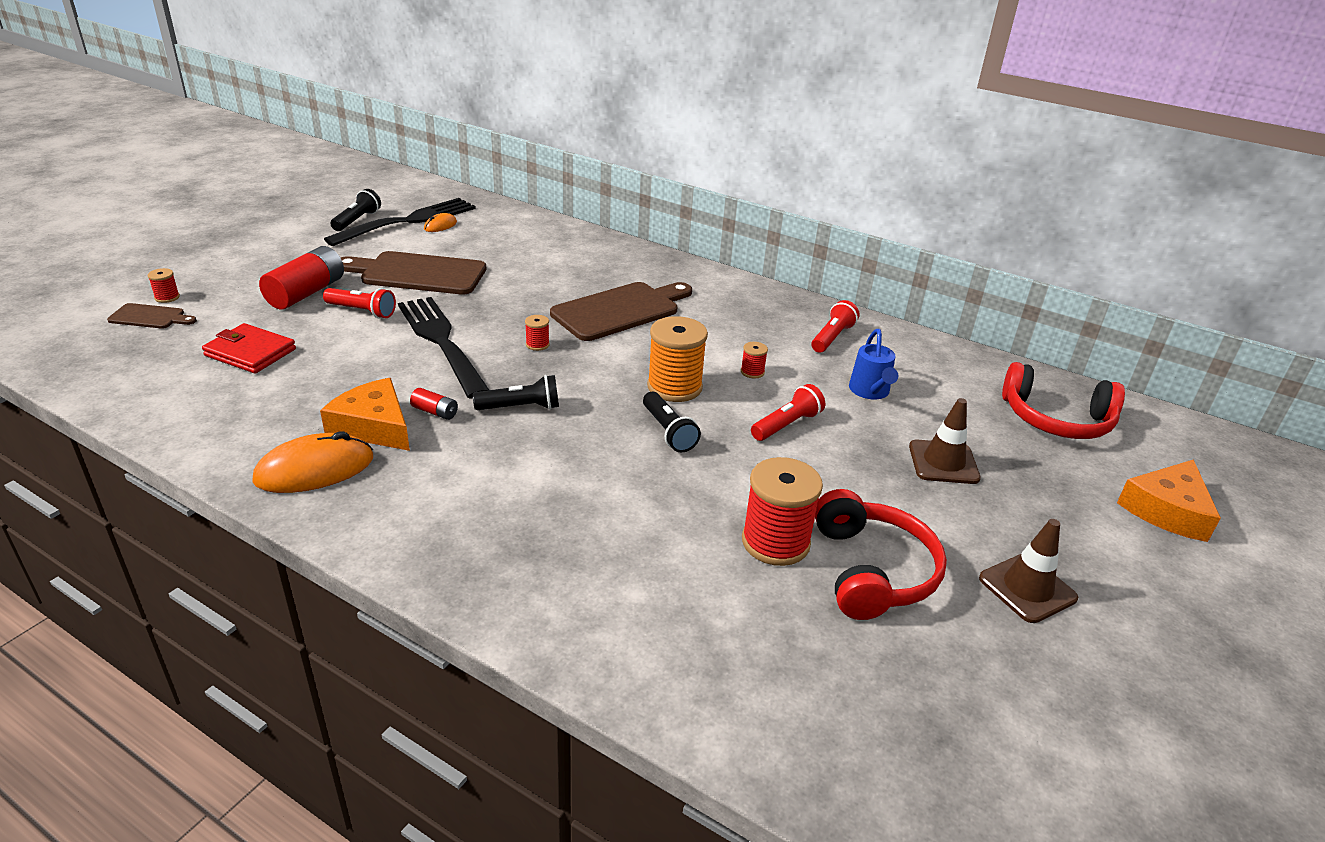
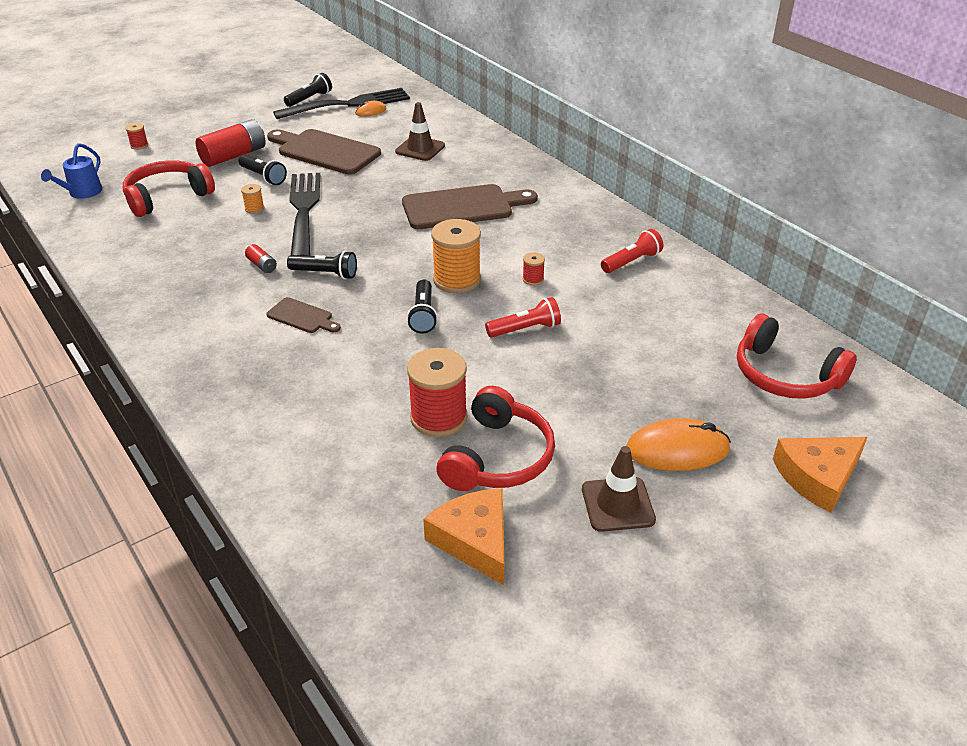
camera: 25 degrees right, 5 degrees up
brown cutting board [107,303,197,329] -> brown cutting board moved to [266,297,341,333]
red wallet [202,323,296,374] -> red headphones [123,160,215,217]
orange mouse [252,431,373,493] -> orange mouse moved to [626,418,731,471]
orange cheese [320,378,410,451] -> orange cheese moved to [423,488,504,585]
red flashlight [323,288,396,319] -> black flashlight [239,154,287,185]
red spool [525,315,550,351] -> none
blue watering can [849,329,898,400] -> blue watering can moved to [41,143,102,199]
brown traffic cone [909,398,981,484] -> brown traffic cone moved to [395,102,445,161]
none -> orange spool [241,184,264,214]

